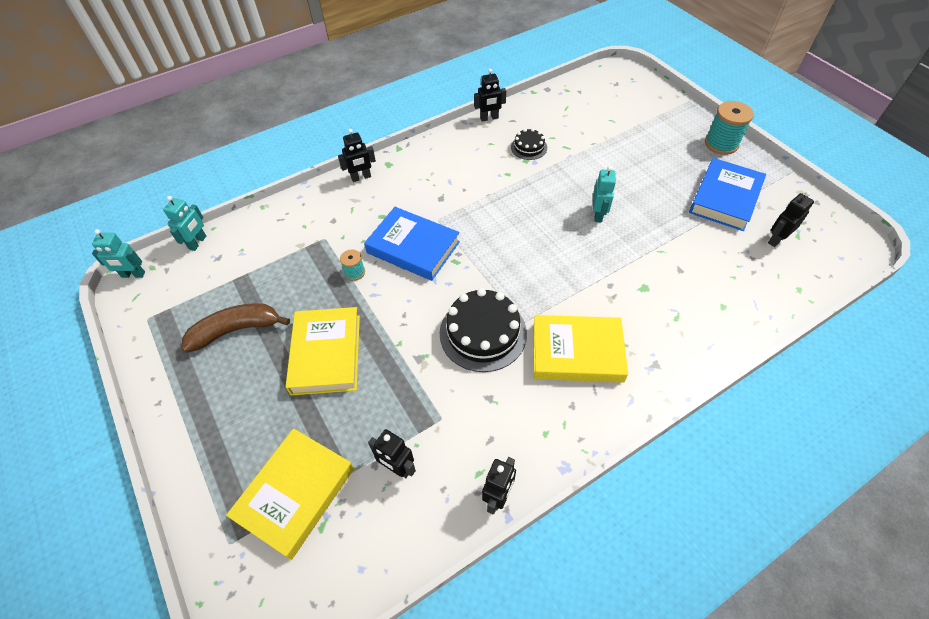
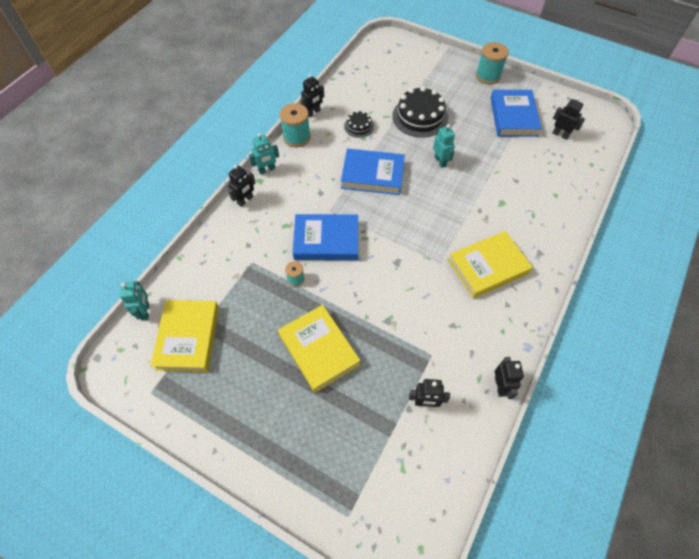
camera: 30 degrees left, 5 degrees up
turquoise robot [92,229,145,278] -> turquoise robot moved to [249,133,279,174]
brown banana [181,303,290,353] -> none
yellow book [226,428,354,560] -> yellow book moved to [150,300,219,372]
black cake [440,288,527,372] -> black cake moved to [392,86,448,138]
black robot [768,191,814,247] -> black robot turned 105 degrees clockwise [552,97,585,140]
none -> turquoise spool [280,103,311,147]
none -> blue book [341,149,405,195]

